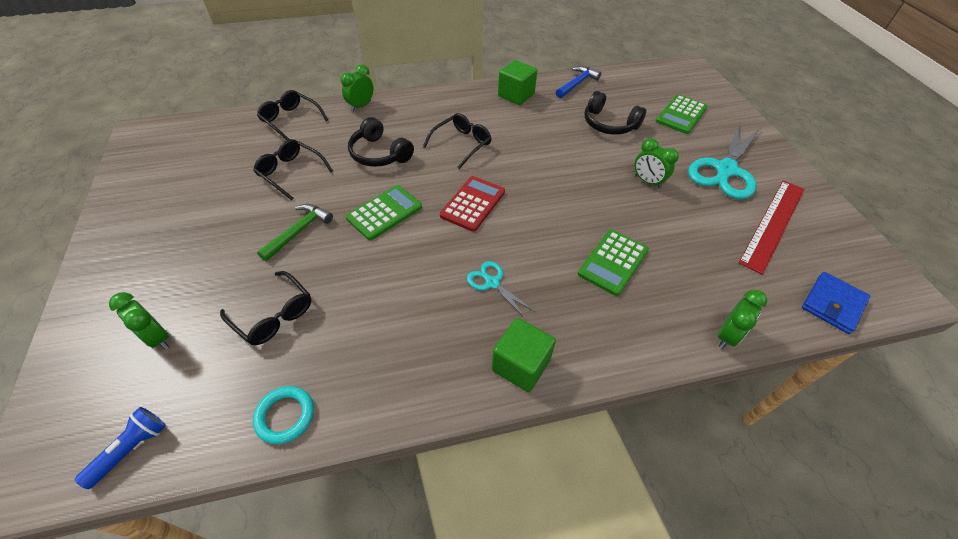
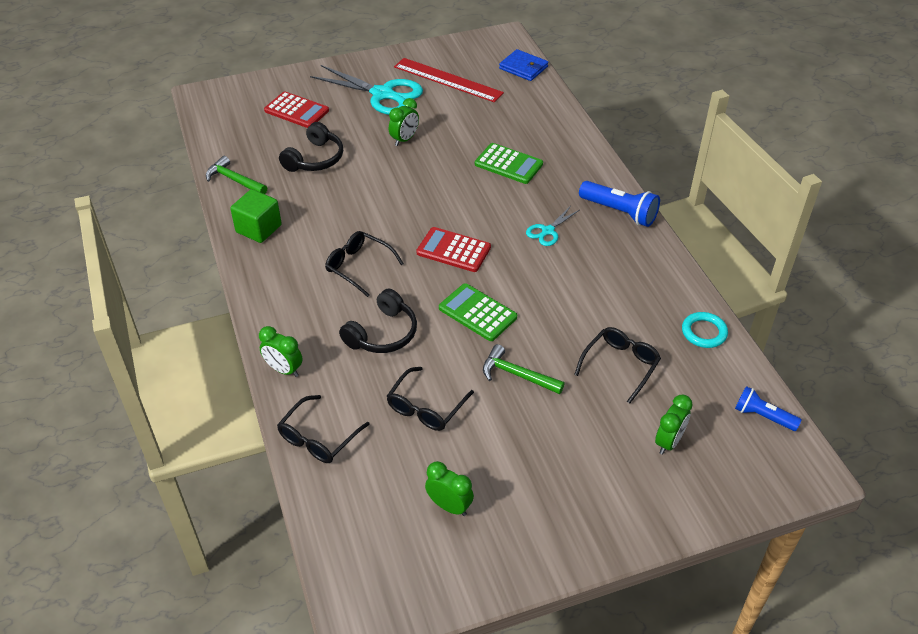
camera: 95 degrees left, 5 degrees down
green cube [492,318,556,392] -> blue flashlight [579,181,660,227]
blue hammer [556,66,601,98] -> green hammer [206,156,267,194]
green calculator [656,95,708,134] -> red calculator [264,91,329,128]
green clock [717,290,767,349] -> green clock moved to [425,461,474,516]

